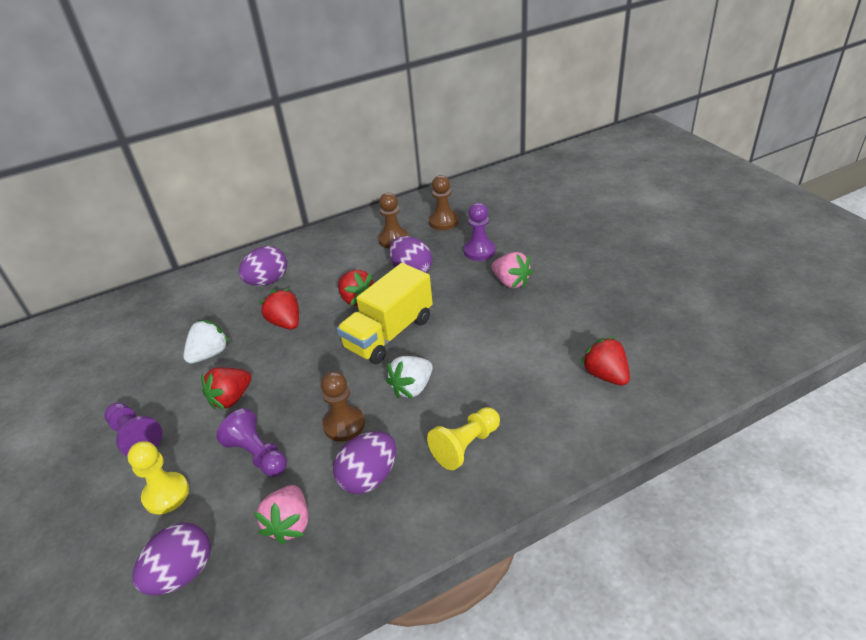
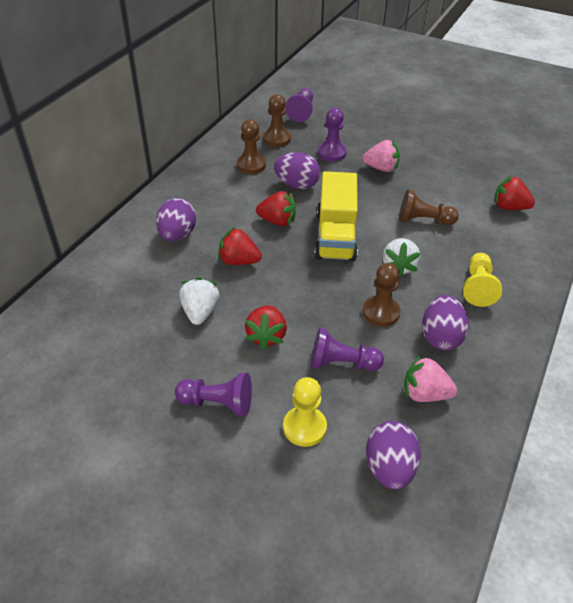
camera: 40 degrees left, 5 degrees up
pink strawberry [254,485,308,545] -> pink strawberry turned 135 degrees clockwise [404,355,457,402]
none -> purple pawn [285,88,313,122]
none -> brown pawn [399,189,459,226]

